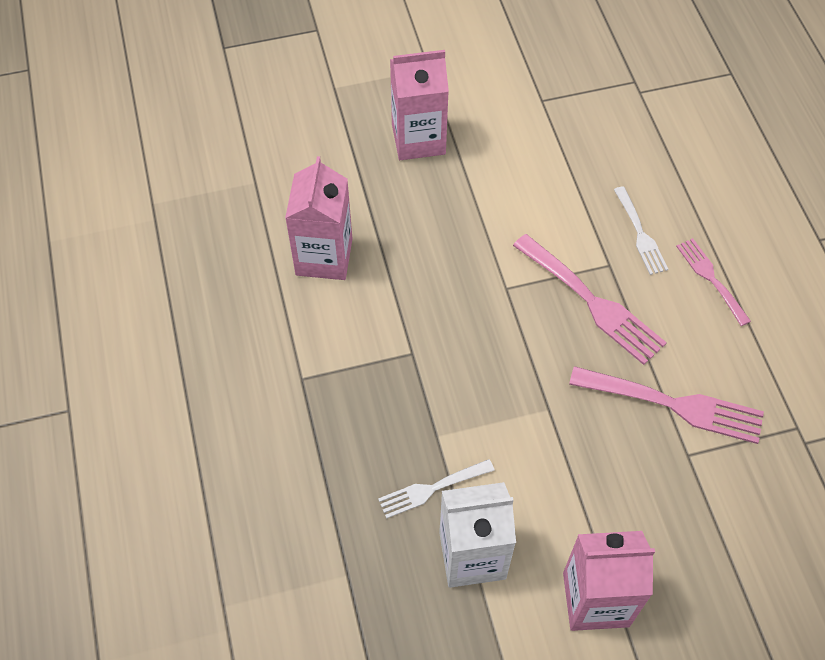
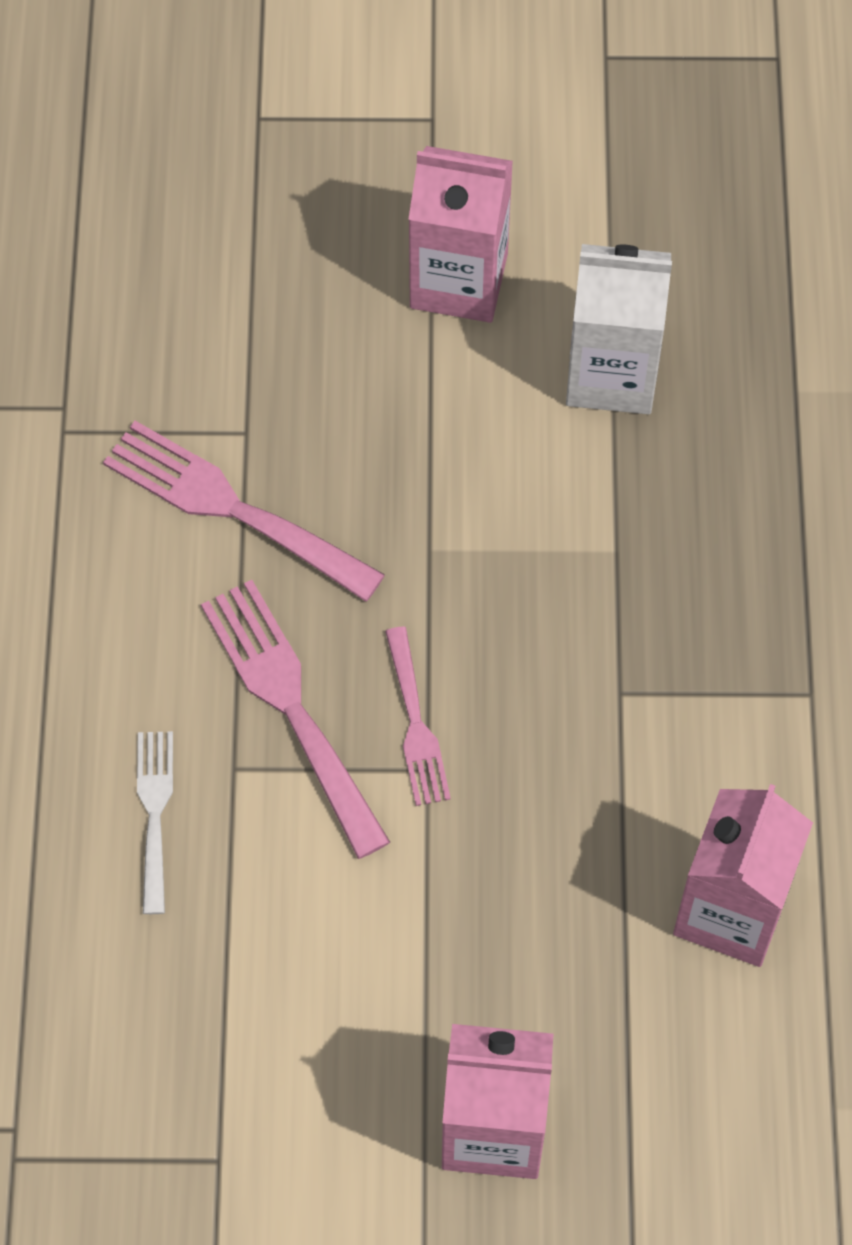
camera: 165 degrees left, 5 degrees up
white fork [378,459,495,519] -> none
pink fork [676,238,751,326] -> pink fork moved to [385,626,451,806]

